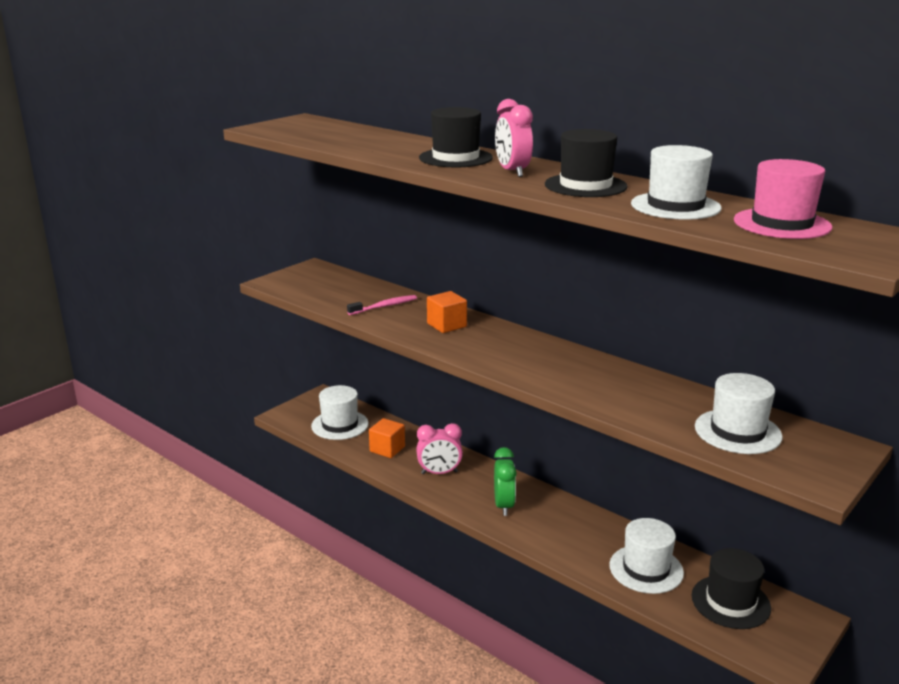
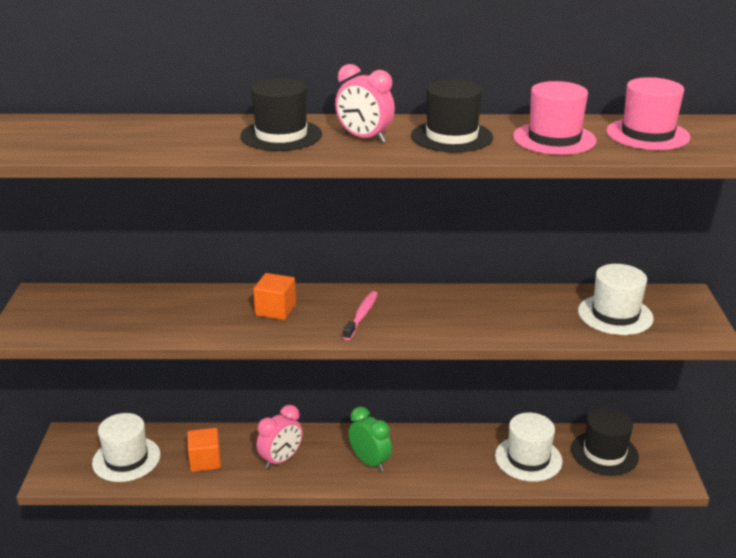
camera: 40 degrees left, 5 degrees up
pink toothbrush [347,295,417,315] -> pink toothbrush moved to [343,291,378,340]
white hat [631,145,722,220] -> pink hat [513,81,597,155]

